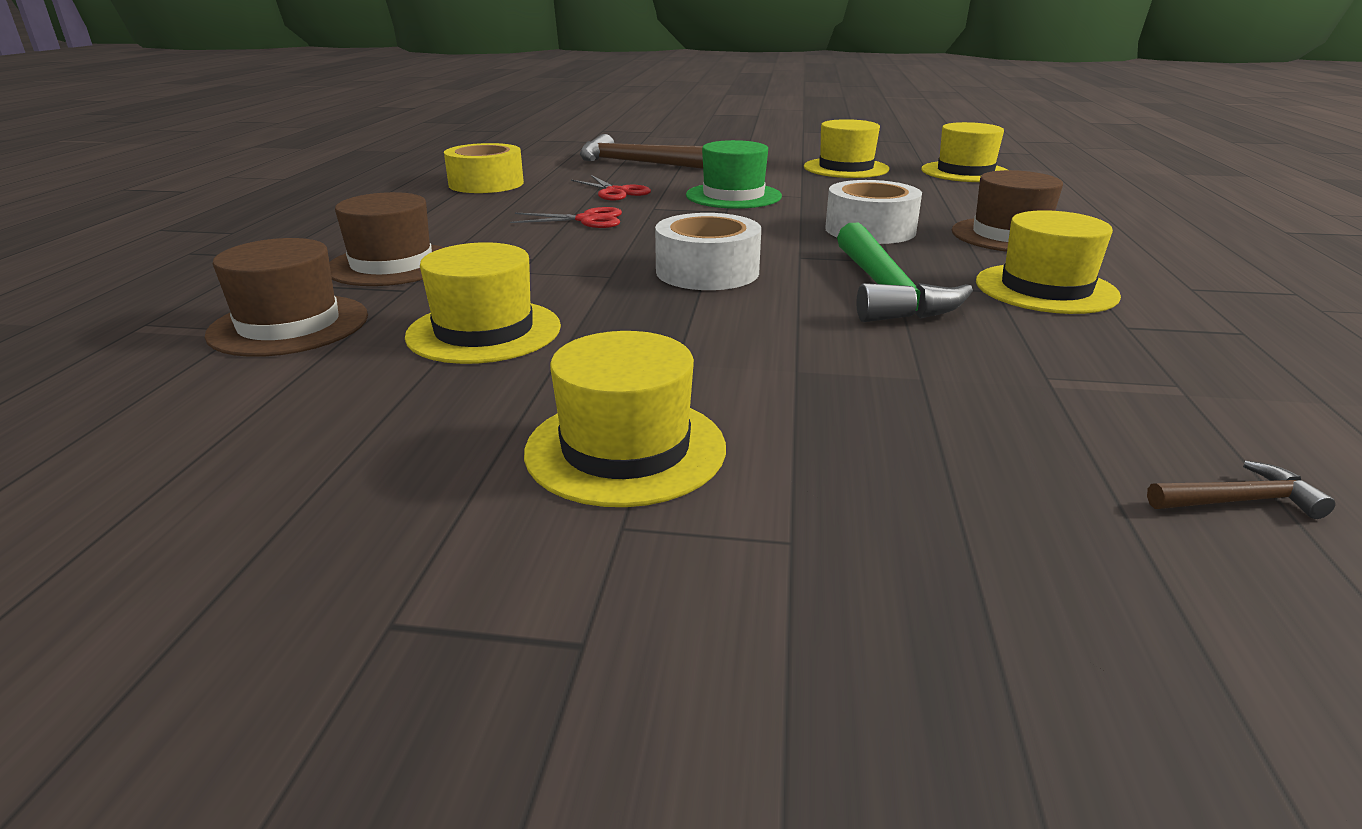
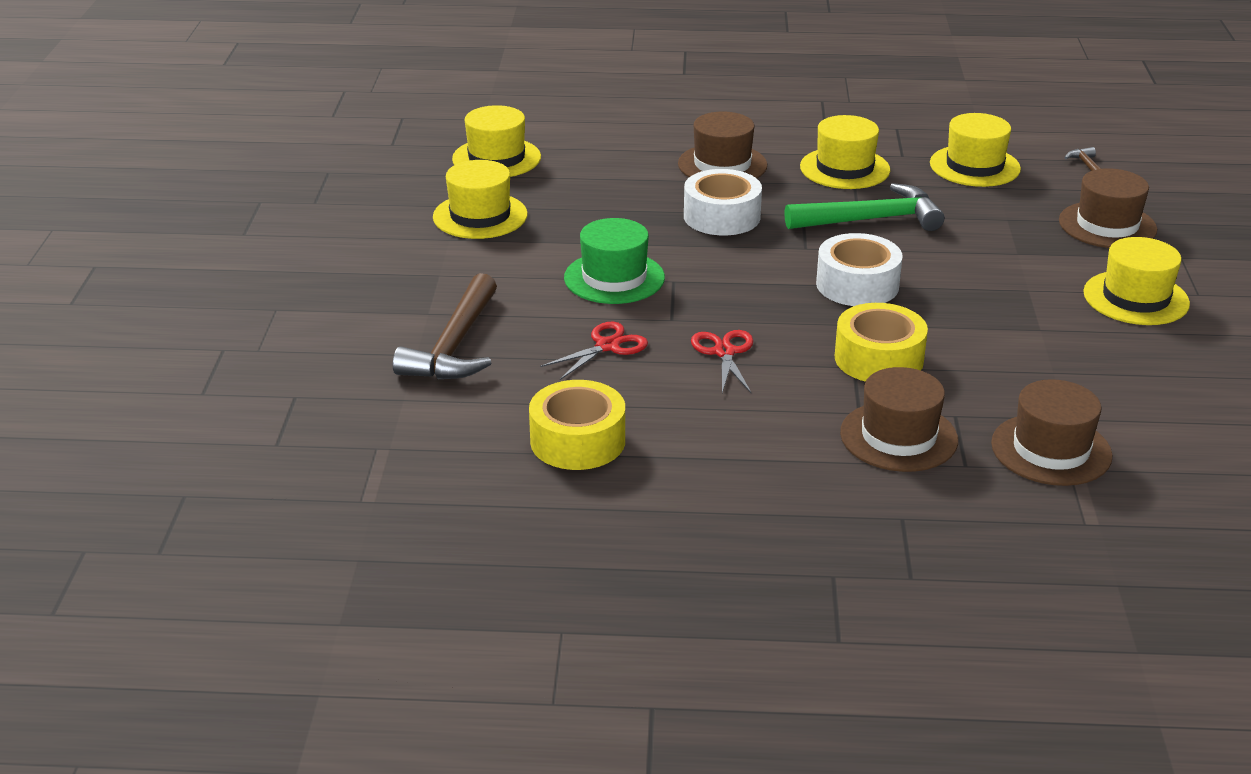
camera: 95 degrees left, 5 degrees up
yellow hat [405,242,561,364] -> yellow hat moved to [930,113,1021,187]
none -> yellow tape [835,303,928,382]
none -> brown hat [1059,168,1157,248]

